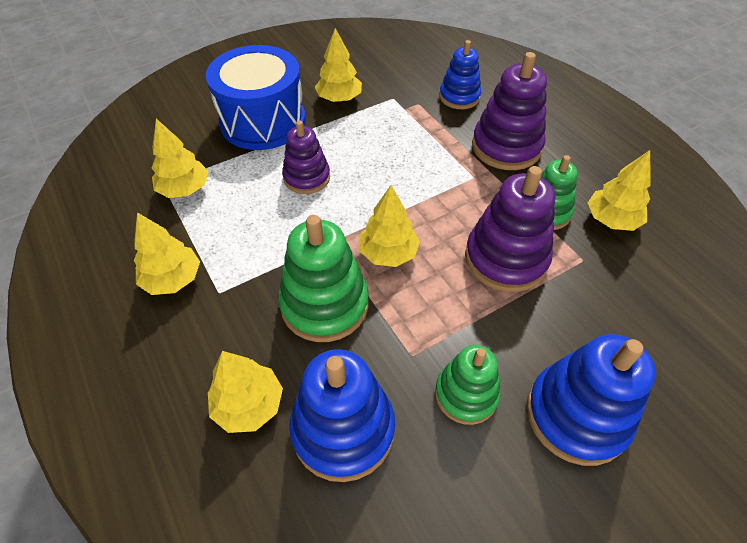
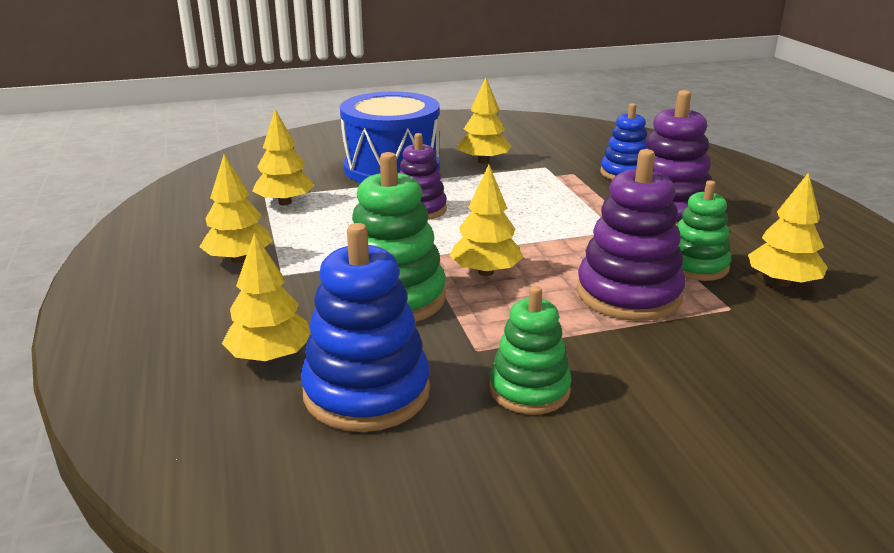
camera: 15 degrees right, 25 degrees down
blue stacking toy [526,334,656,466] -> none

